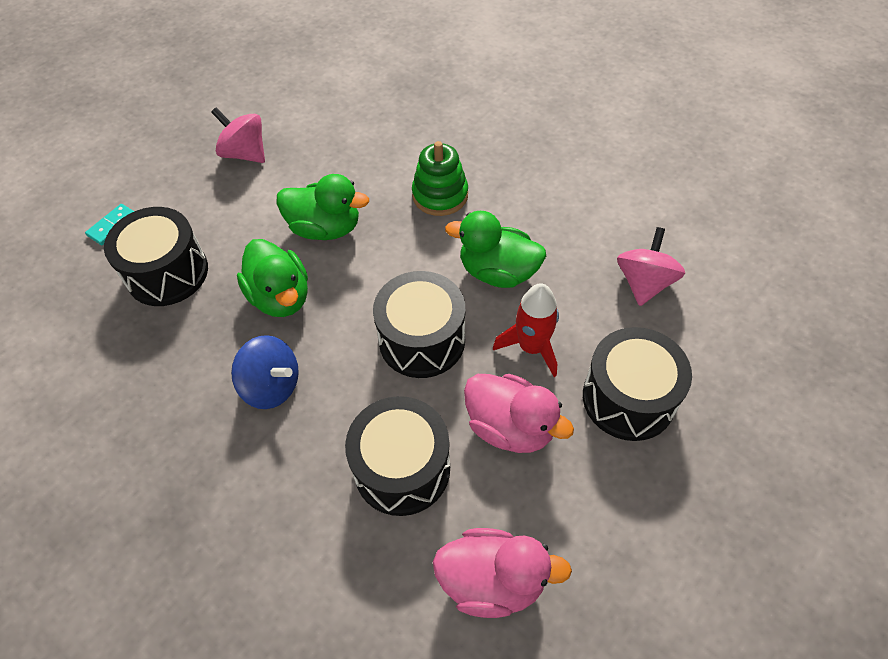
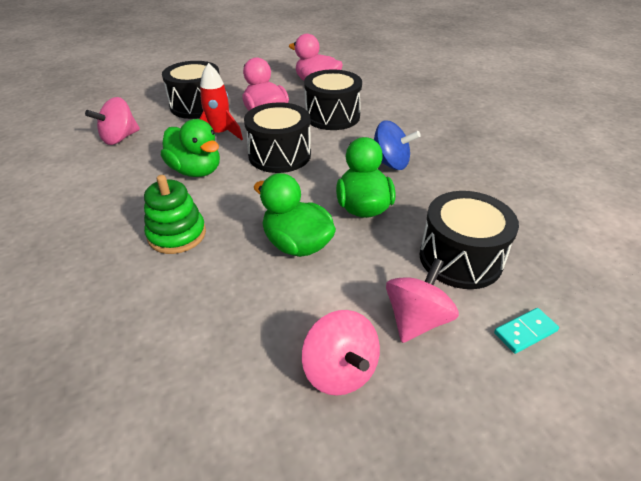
camera: 155 degrees left, 15 degrees down
blue spinning top [231,335,299,409] -> blue spinning top turned 150 degrees clockwise [374,120,421,170]
none -> pink spinning top [386,258,459,343]

